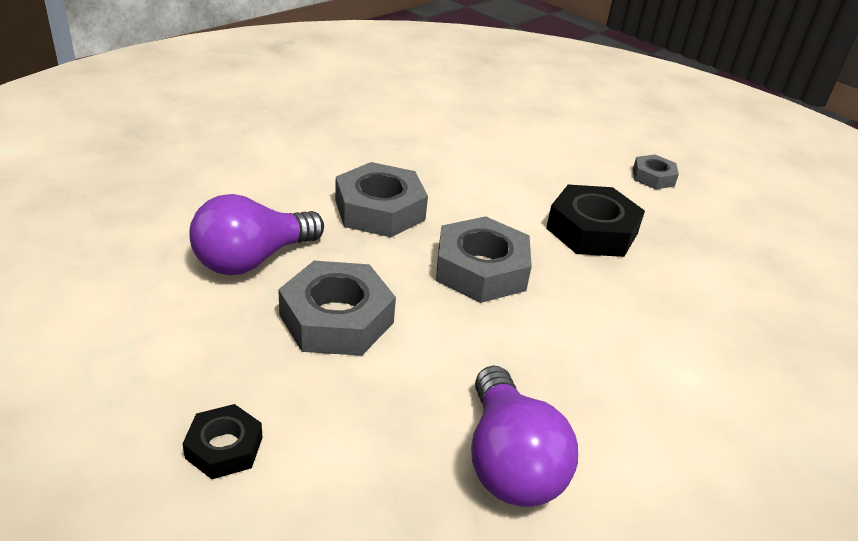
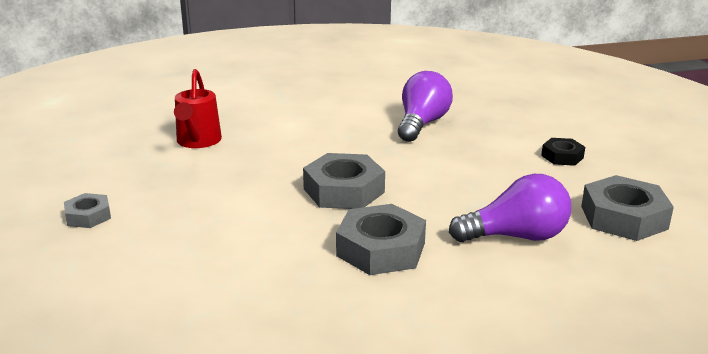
camera: 145 degrees left, 10 degrees down
grey nut [278,261,396,356] -> grey nut moved to [581,175,674,241]
black nut [546,184,645,257] -> none
none -> red watering can [174,69,222,148]

